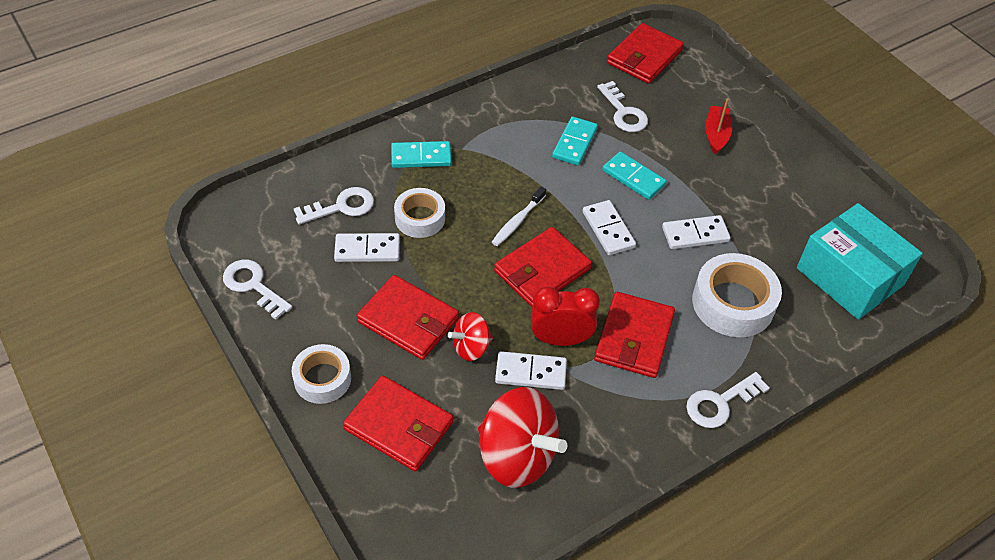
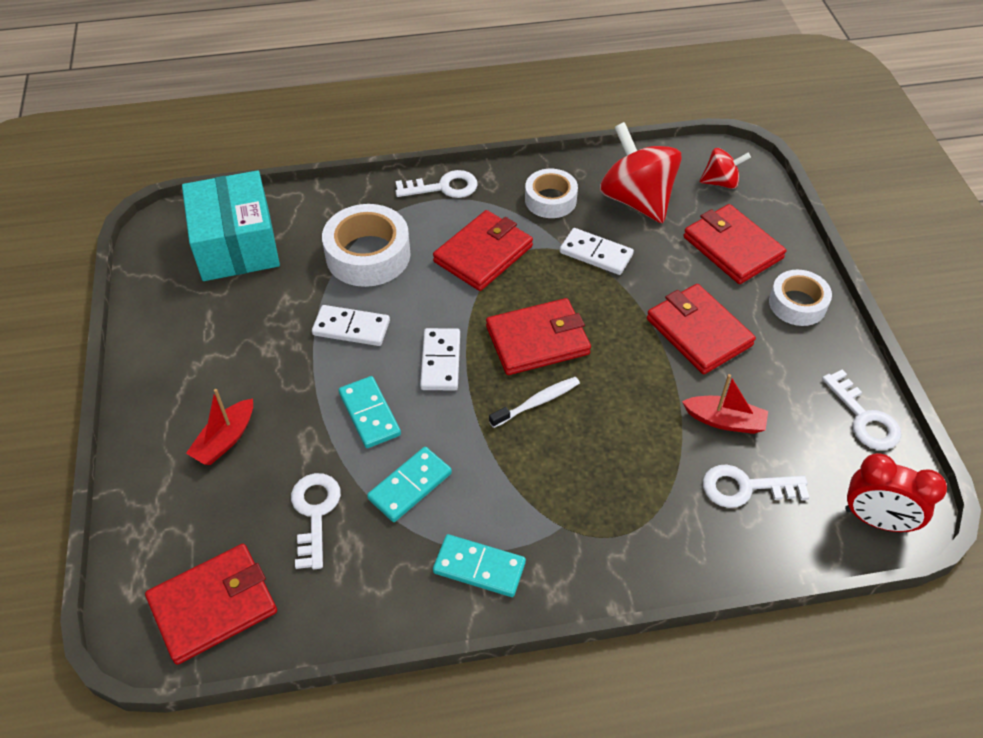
camera: 155 degrees left, 0 degrees up
white domino [334,233,400,262] -> red boat [682,374,768,434]
turquoise domino [391,141,452,168] -> turquoise domino moved to [433,534,526,597]
white tape [394,188,445,238] -> white tape moved to [525,169,578,218]
red spinning top [448,312,493,361] -> red spinning top moved to [700,148,751,189]
red clock [531,287,600,346] -> red clock moved to [845,453,947,532]

